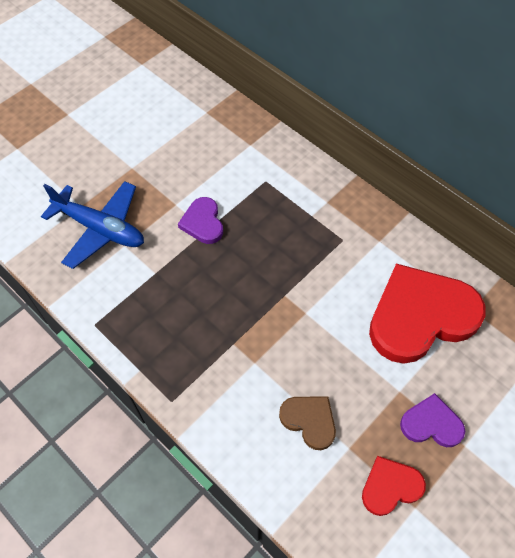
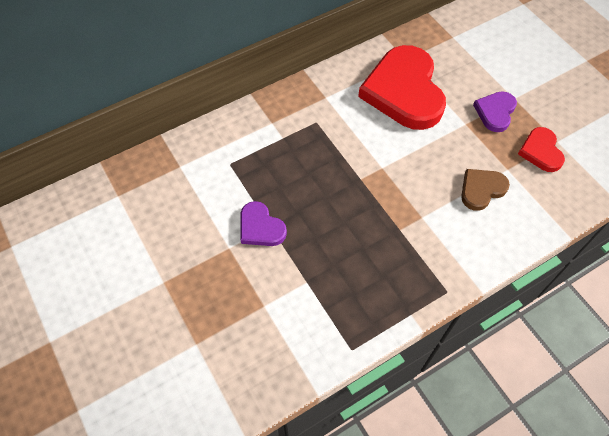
camera: 75 degrees left, 0 degrees up
blue plane [41,181,144,269] -> none
purple heart [178,197,223,244] -> purple heart turned 45 degrees clockwise [241,201,287,246]

